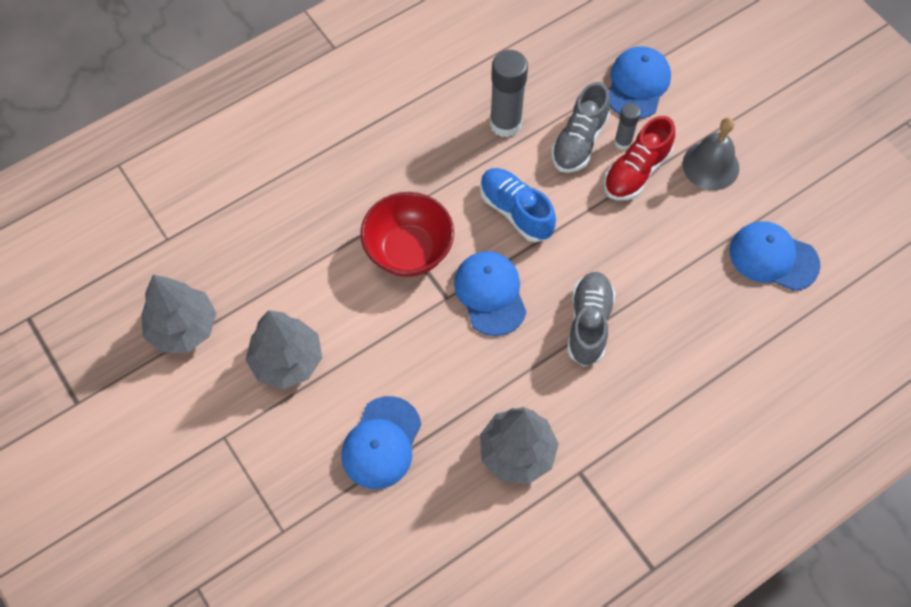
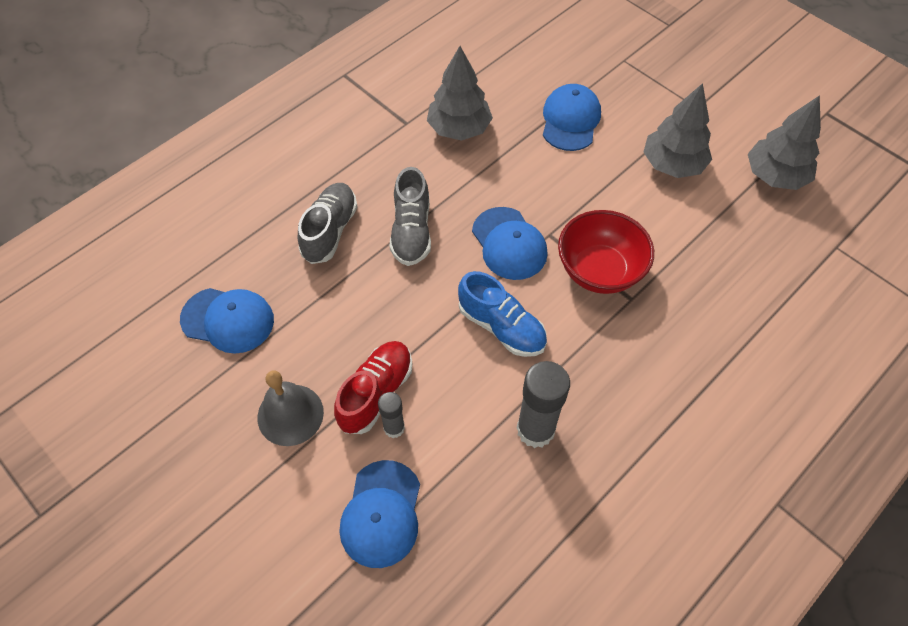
camera: 170 degrees right, 5 degrees down
grey shoe [551,82,610,173] -> grey shoe moved to [298,183,357,264]

